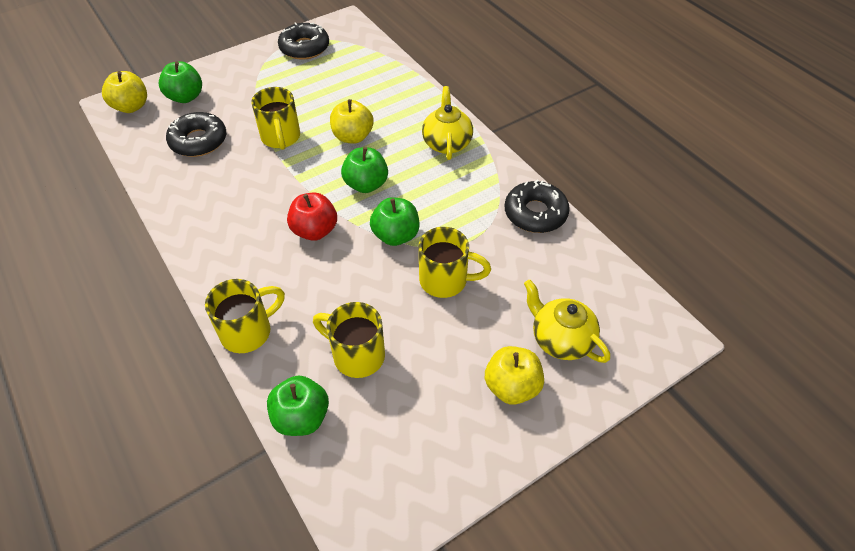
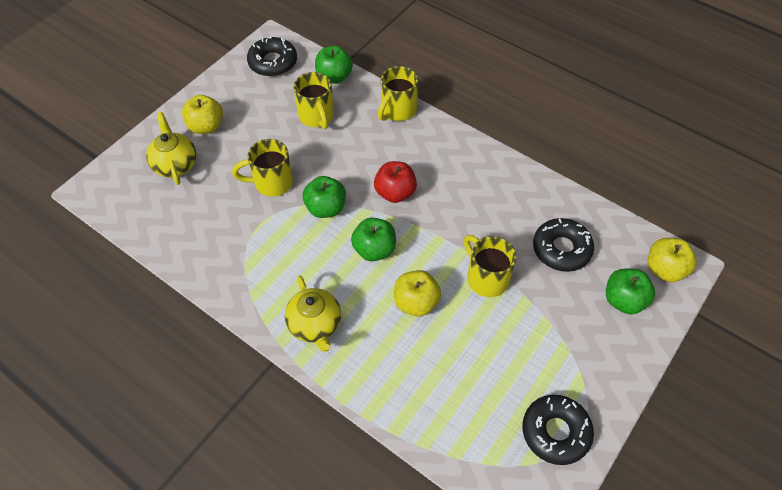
camera: 160 degrees right, 5 degrees up
yellow mug [313,302,385,378] -> yellow mug turned 60 degrees clockwise [294,72,334,129]
black donut [505,180,570,233] -> black donut moved to [247,37,297,77]
yellow teapot [524,279,610,363] -> yellow teapot turned 135 degrees counterclockwise [146,112,197,185]

